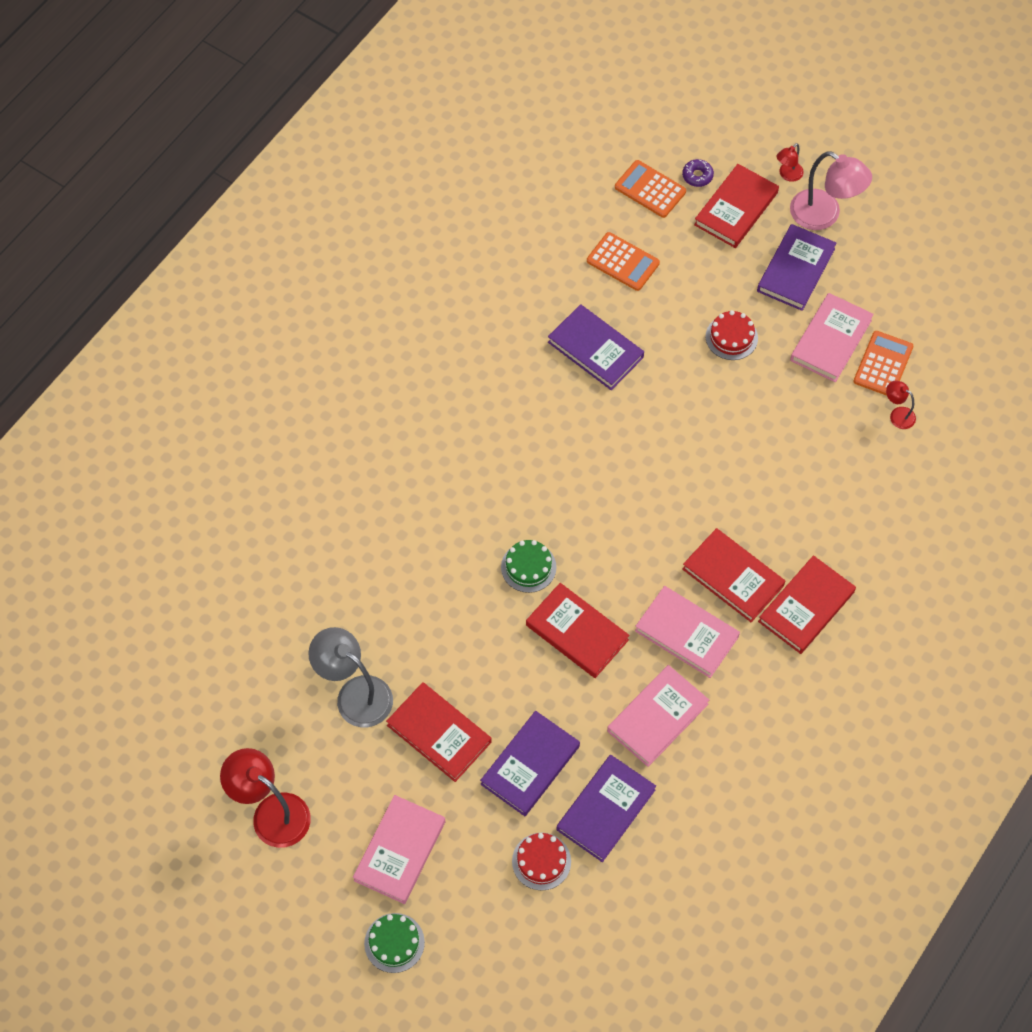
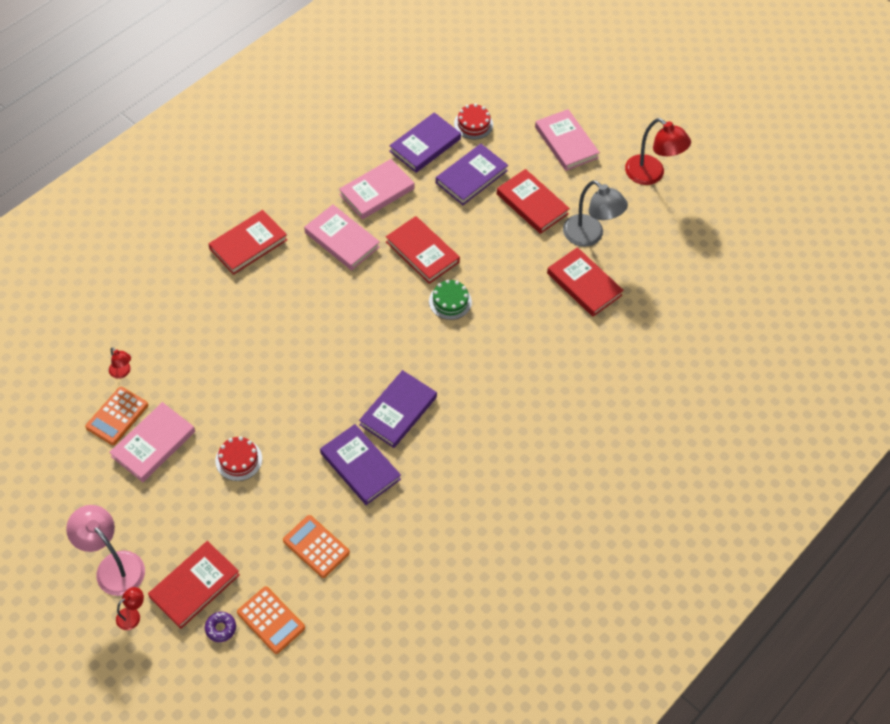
camera: 175 degrees left, 5 degrees down
pink book [353,795,445,904] -> pink book turned 60 degrees counterclockwise [535,109,600,171]
green cake [364,913,425,973] -> none
red book [682,528,785,622] -> red book moved to [547,247,624,317]
purple book [757,224,836,311] -> purple book moved to [359,370,437,448]

